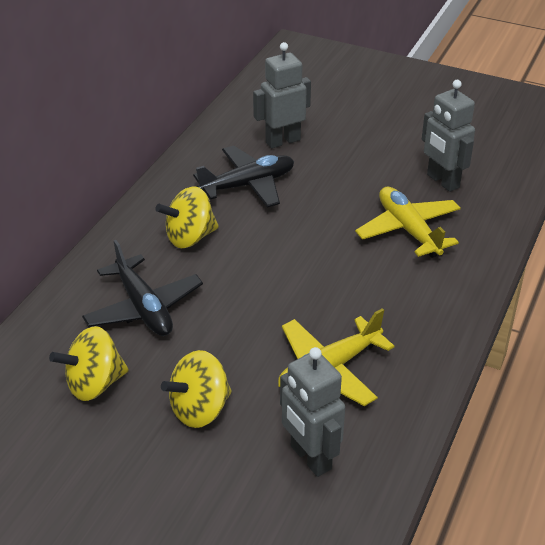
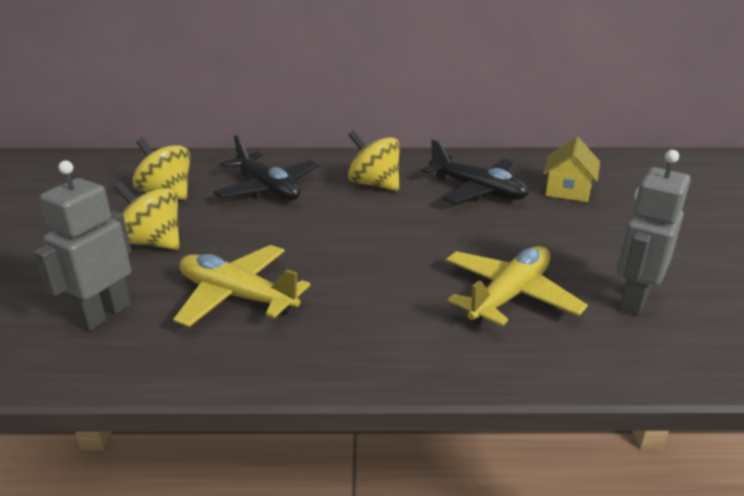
camera: 65 degrees right, 10 degrees down
black plane [82,240,203,336] -> black plane turned 75 degrees counterclockwise [213,135,319,201]
grey robot [253,42,311,148] -> yellow house [543,137,600,202]

